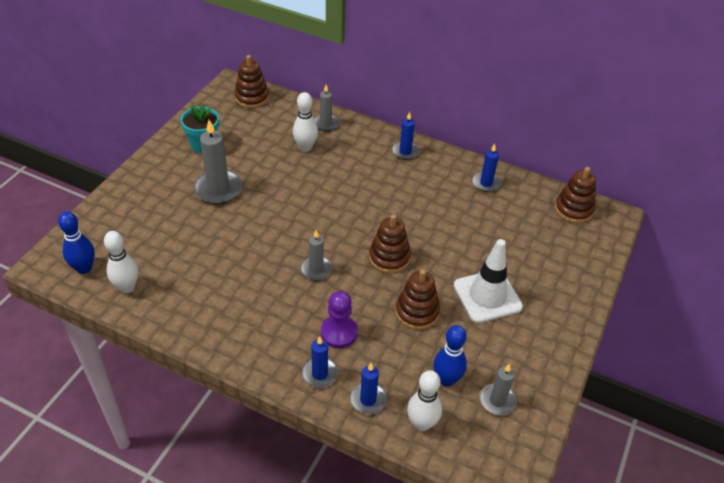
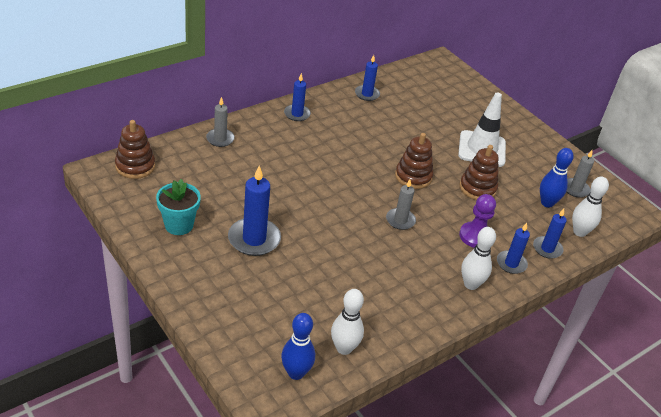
camera: 65 degrees left, 5 degrees down
grey candle [193,120,243,204] -> blue candle [228,165,281,256]
white bowling pin [293,92,318,152] -> white bowling pin moved to [461,227,496,290]
brown stacking toy [555,167,596,223] -> none

